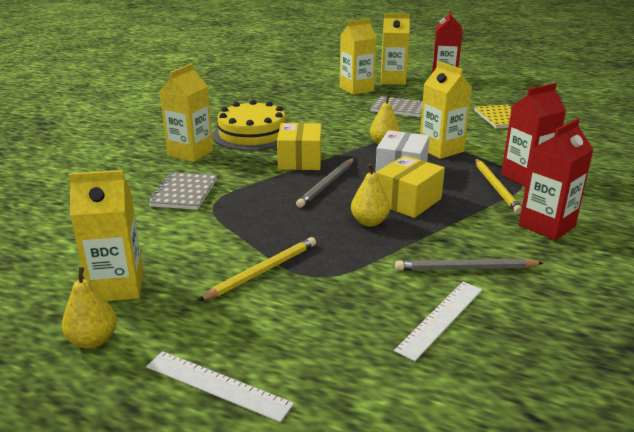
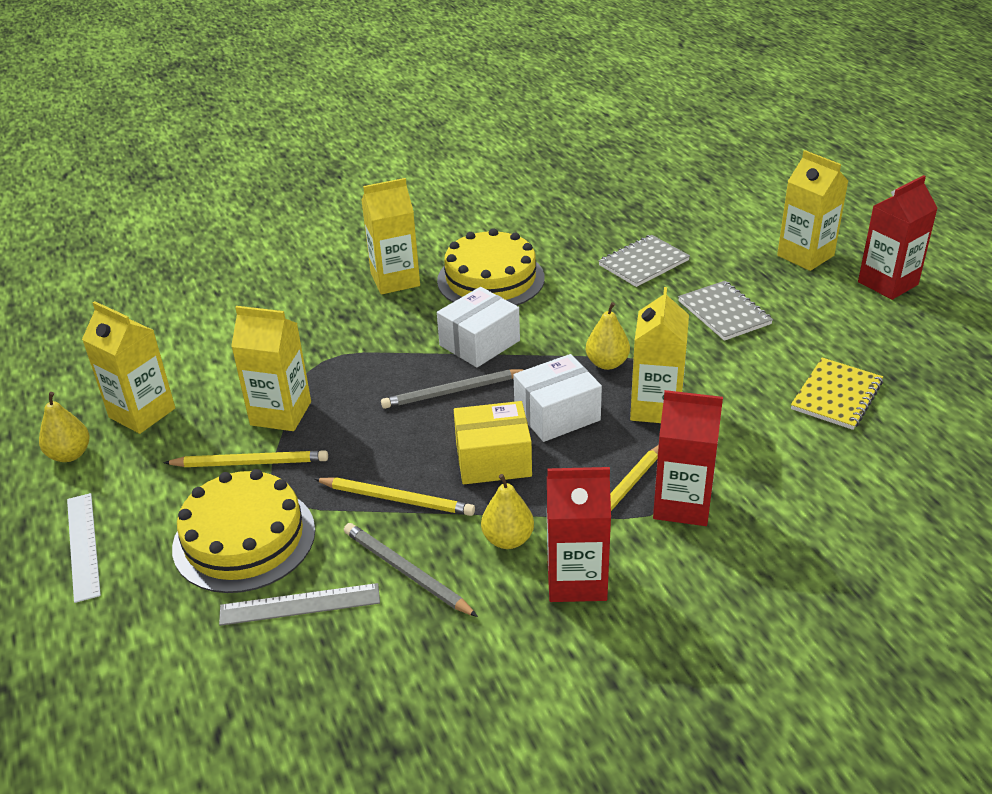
camera: 45 degrees right, 10 degrees up
grey notebook [148,172,218,210] -> grey notebook moved to [599,235,690,287]
yellow box [277,123,322,170] -> white box [437,287,520,367]
yellow carton [340,18,377,95] -> yellow carton moved to [231,306,311,431]
yellow pear [351,163,390,227] -> yellow pear moved to [481,474,534,549]
white ruler [394,282,482,361] -> grey ruler [219,583,380,626]
none -> yellow cake [172,469,315,593]
none -> yellow pencil [315,477,475,516]

